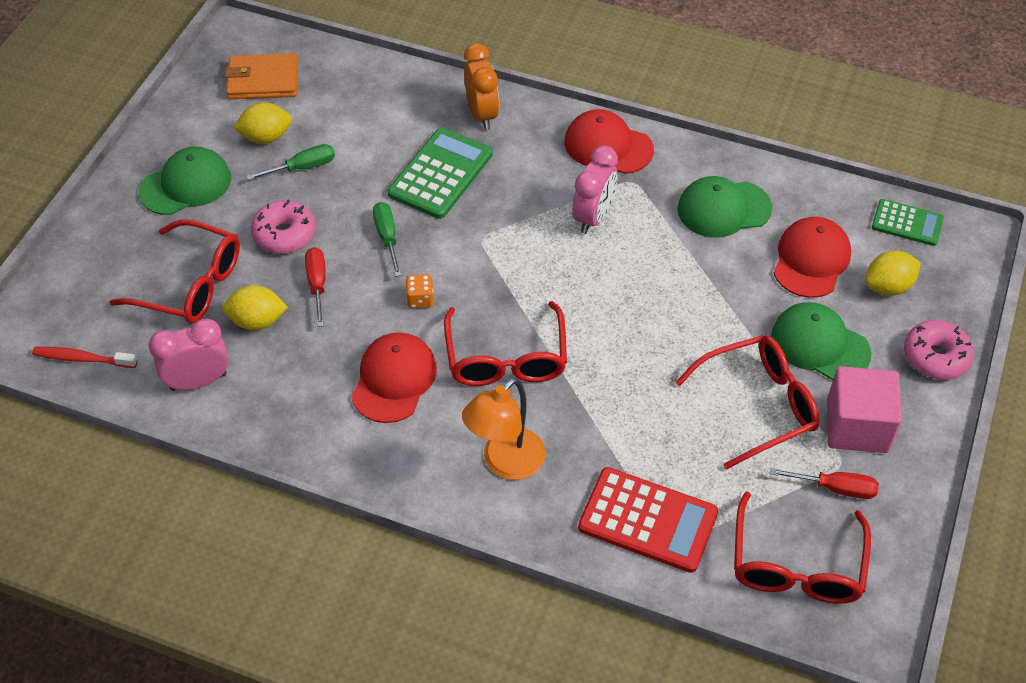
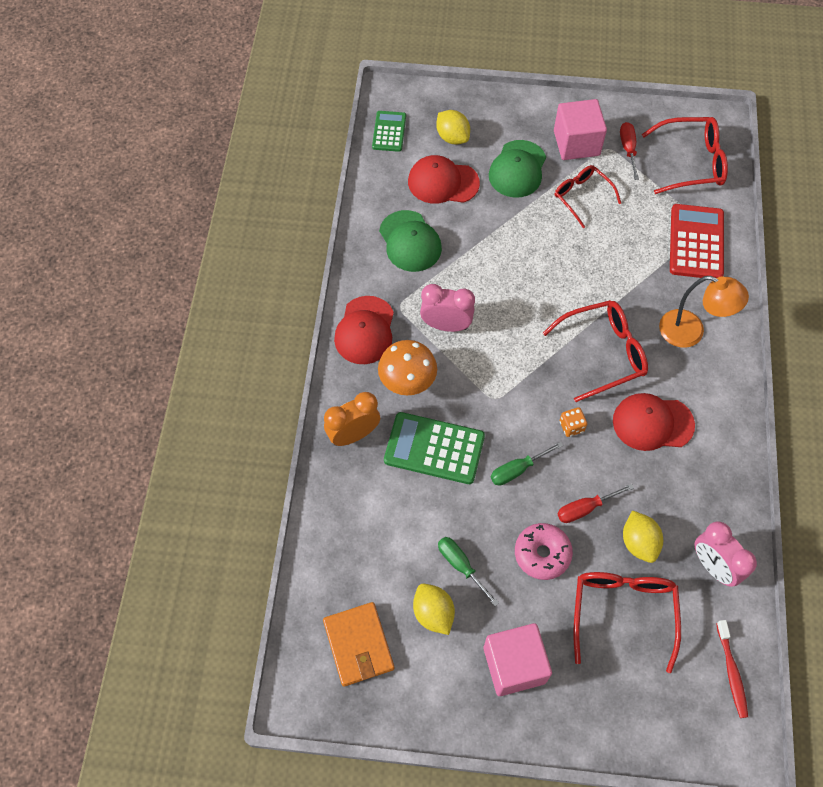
camera: 105 degrees left, 10 degrees up
green cap [139,146,231,215] -> pink cube [483,623,552,696]
red glasses [675,335,820,470] -> red glasses [555,165,621,228], size x0.66
pink donut [904,320,974,380] -> none
none -> orange mushroom [378,340,437,396]

